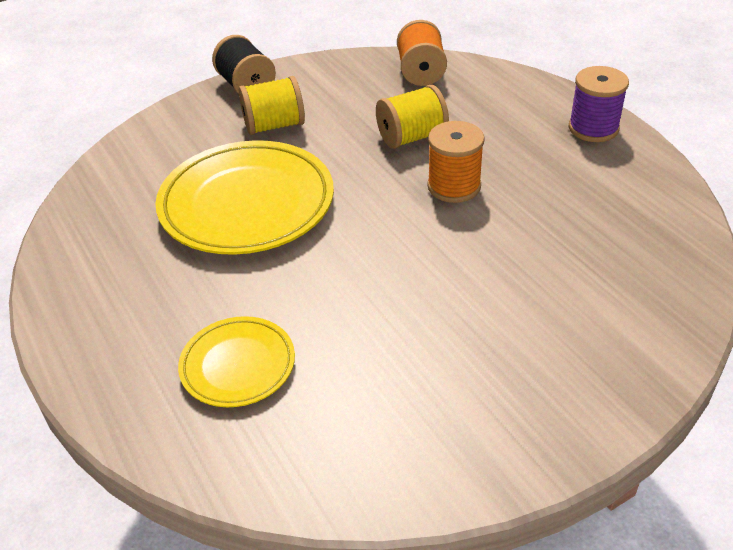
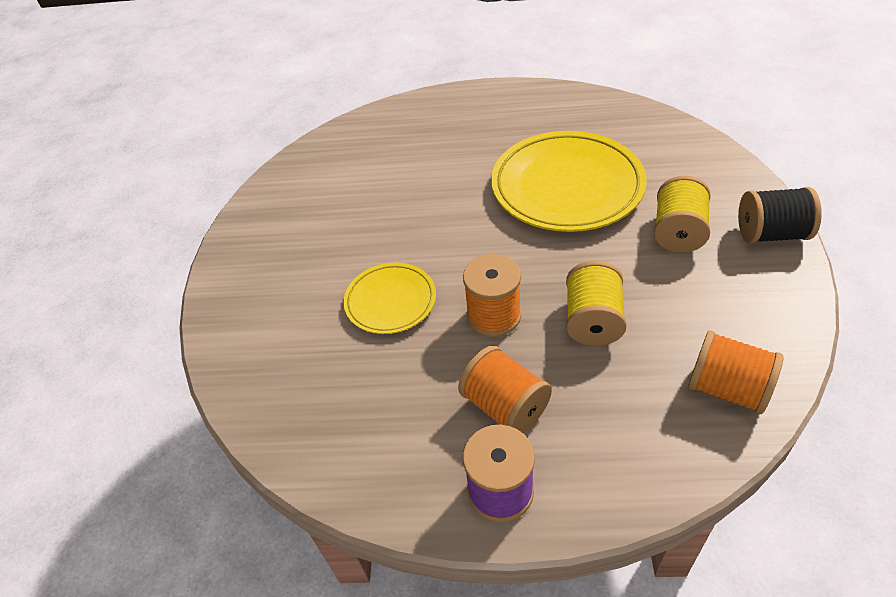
camera: 125 degrees right, 5 degrees up
yellow plate [178,316,295,407] -> yellow plate moved to [344,262,436,334]
none -> orange spool [458,346,552,433]

